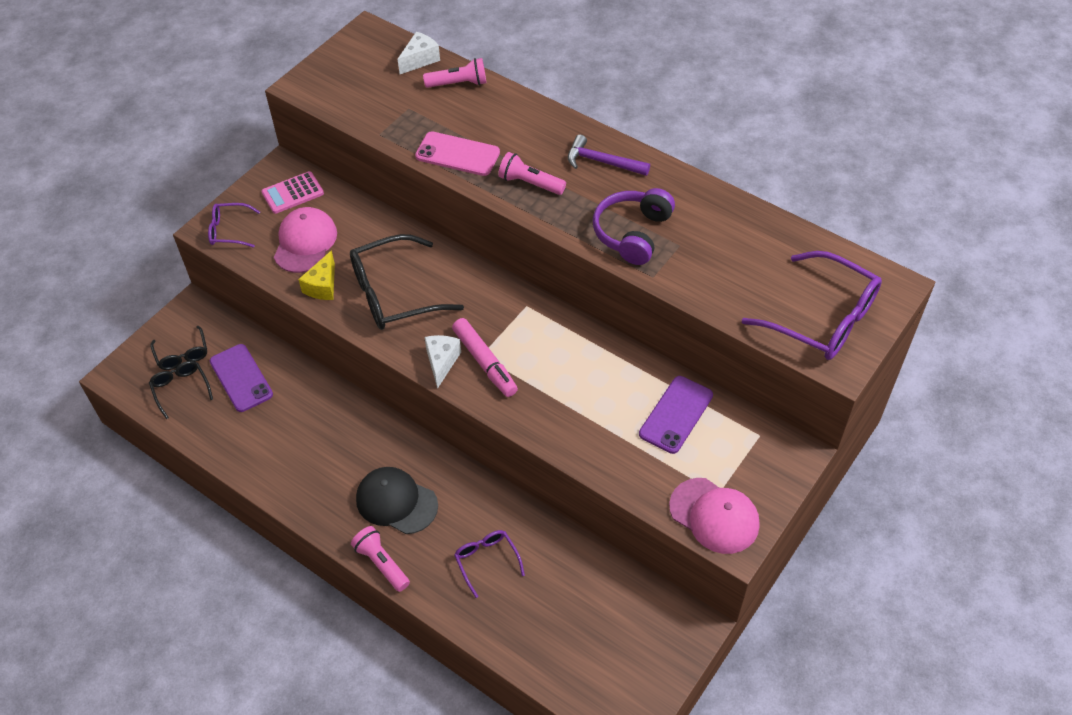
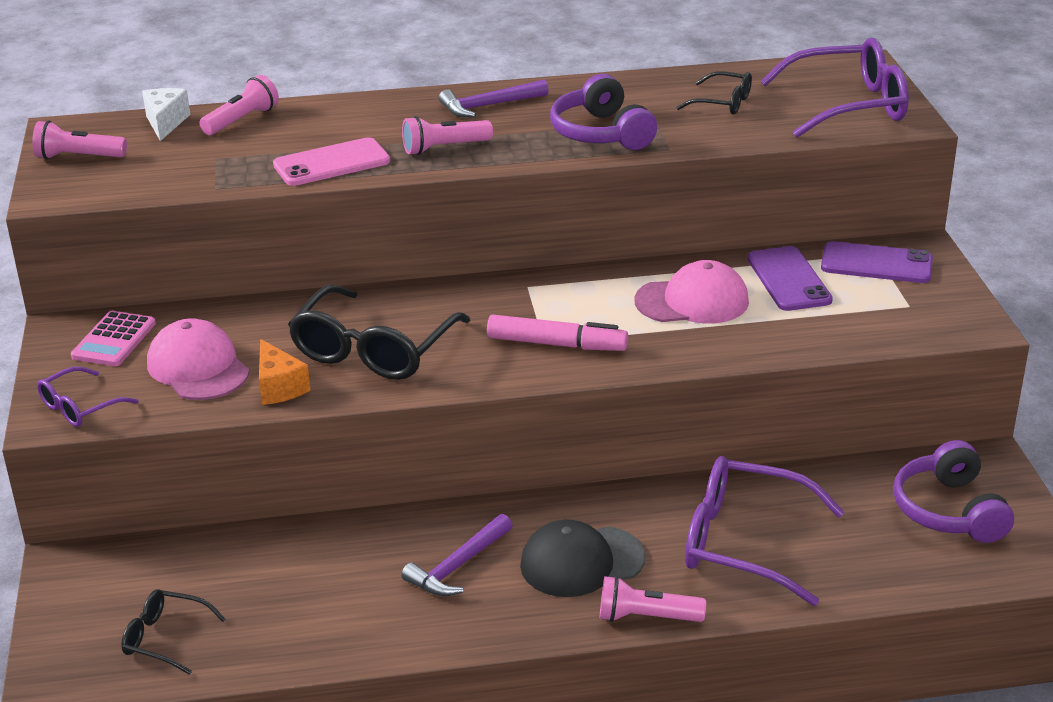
camera: 45 degrees left, 20 degrees down
black glasses [151,326,207,370] -> black glasses moved to [676,71,752,115]
purple phone [210,344,273,412] -> purple phone moved to [821,241,933,283]
yellow cheese [298,250,335,300] -> orange cheese [259,339,311,405]
white cheese [425,335,461,389] -> none
purple glasses [454,530,525,598] -> purple glasses [685,456,844,606], size x1.92
pink cap [669,478,760,554] -> pink cap moved to [634,260,749,323]
none -> pink flashlight [32,121,127,159]
none -> purple hammer [401,514,513,596]
none -> purple headphones [893,440,1014,543]

